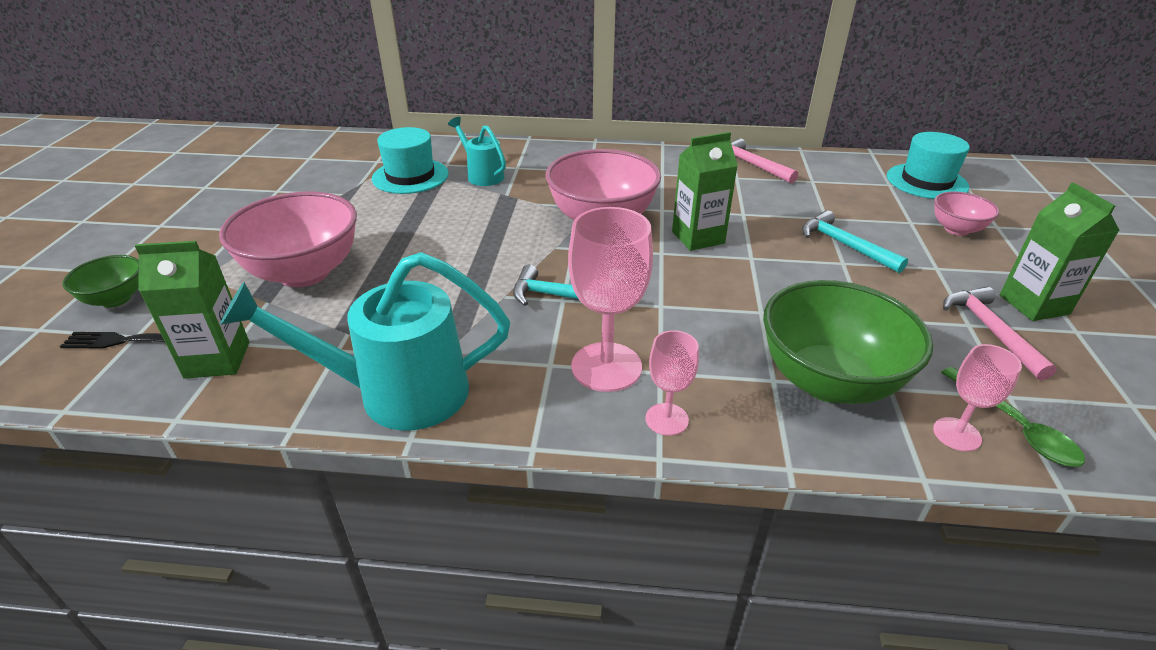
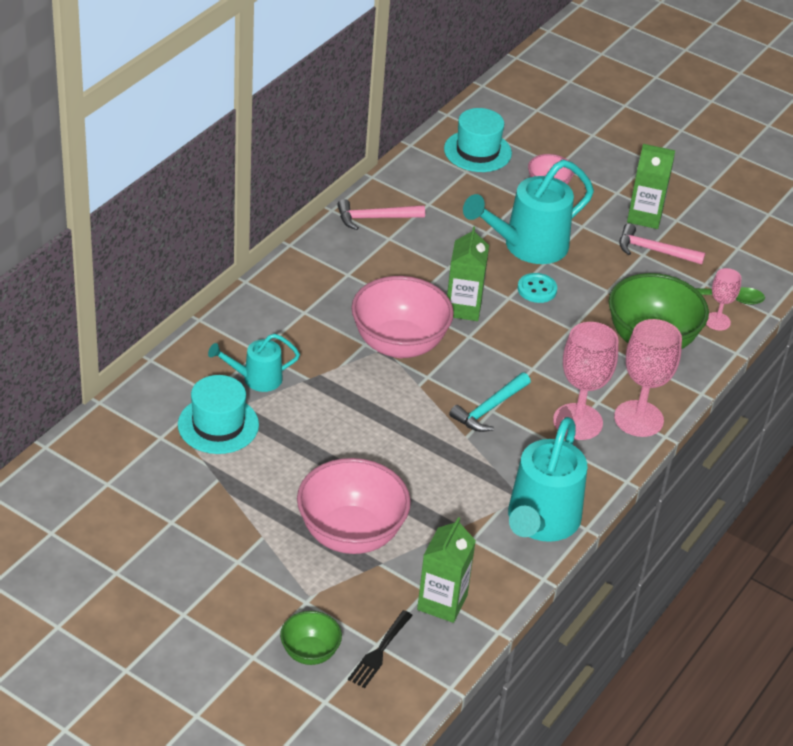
camera: 65 degrees left, 5 degrees up
pink goblet [645,330,699,436] -> pink goblet [614,319,682,437], size x1.79
turquoise hammer [802,210,908,273] -> turquoise watering can [463,160,594,264]
none -> turquoise button [518,273,557,303]

